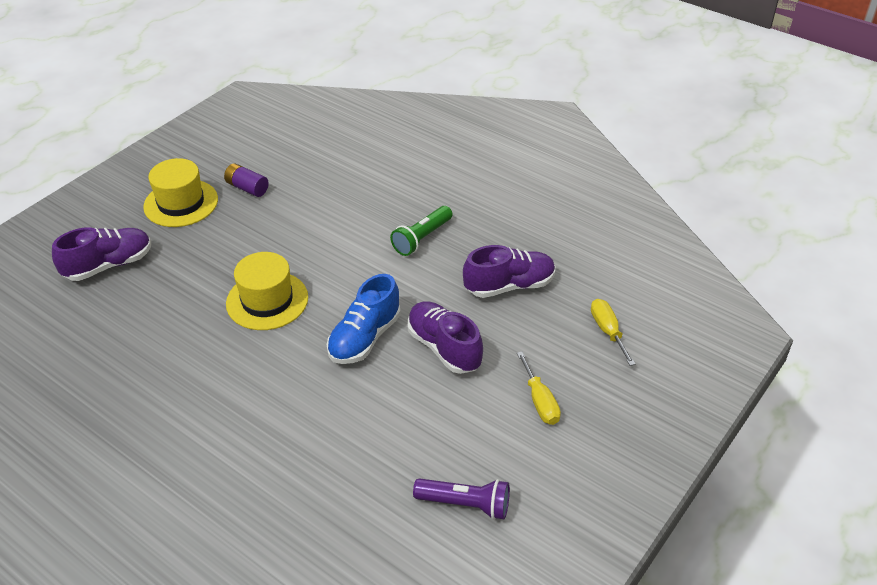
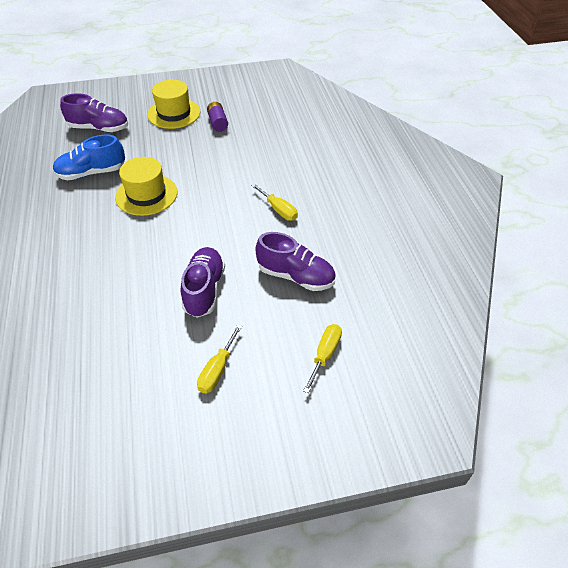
camera: 40 degrees right, 5 degrees up
blue shoe [327,274,401,364] -> blue shoe moved to [53,135,125,180]
green flashlight [390,206,453,256] -> yellow screwdriver [251,183,298,221]
purple flashlight [413,478,510,520] -> none

